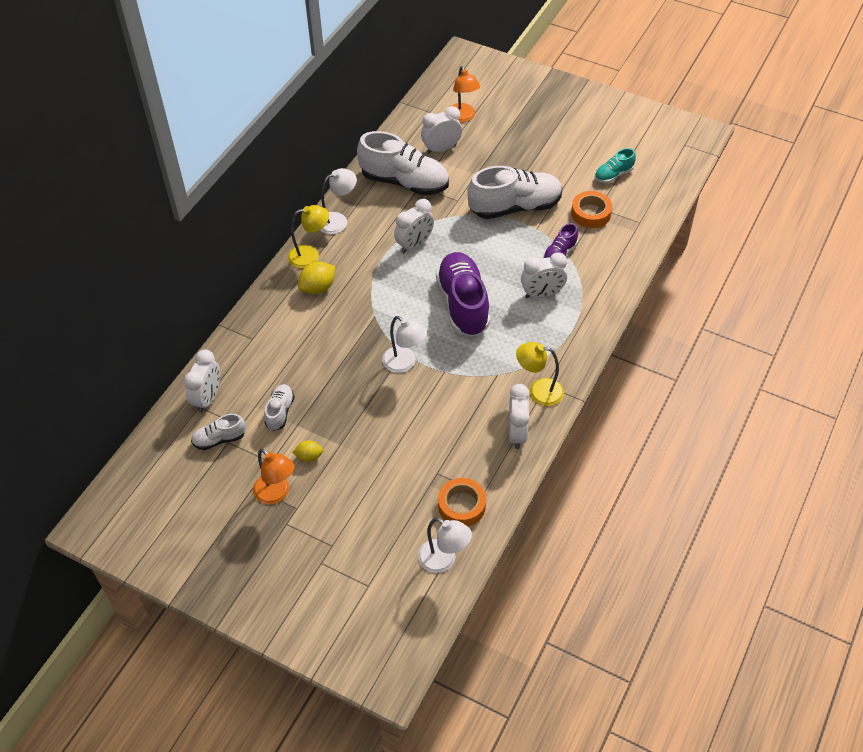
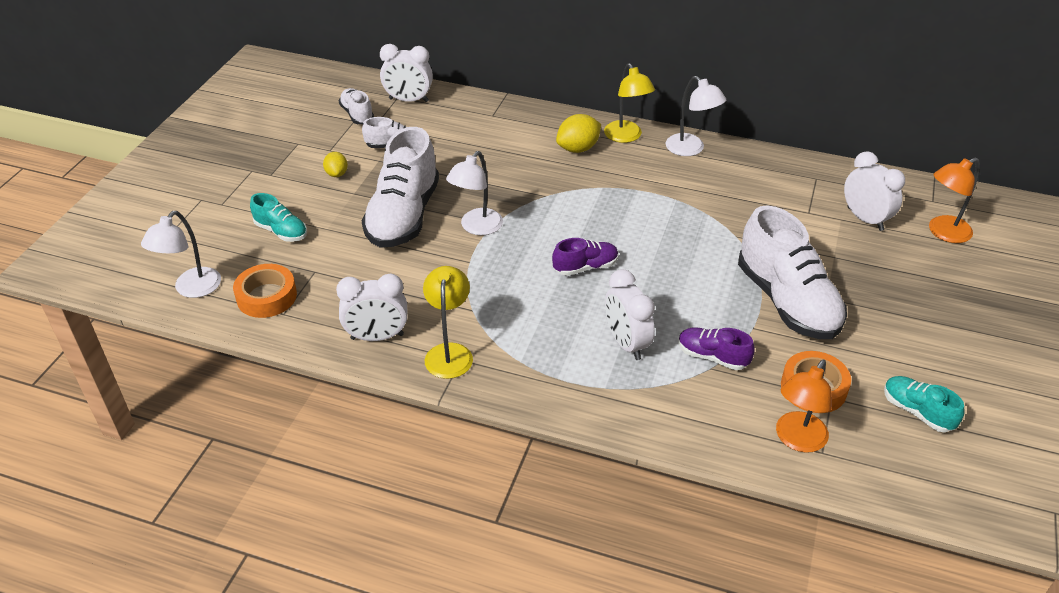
camera: 80 degrees right, 10 degrees down
orange lamp [253,448,295,505] -> orange lamp moved to [776,360,832,453]
yellow lemon [298,262,335,294] -> yellow lemon turned 75 degrees counterclockwise [556,114,601,153]
white shoe [357,131,449,195] -> white shoe moved to [361,127,439,248]
white clock [394,199,434,253] -> none
purple shoe [436,252,490,337] -> purple shoe [552,238,618,276], size x0.49
none -> turquoise shoe [250,193,307,242]

